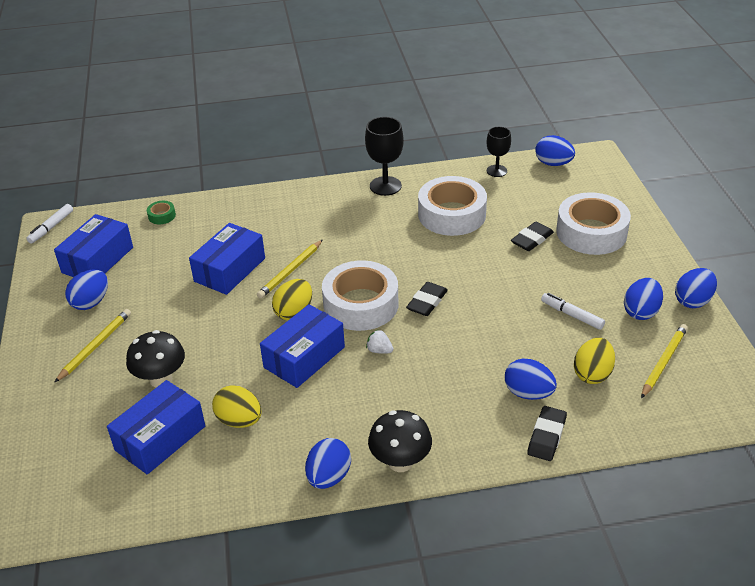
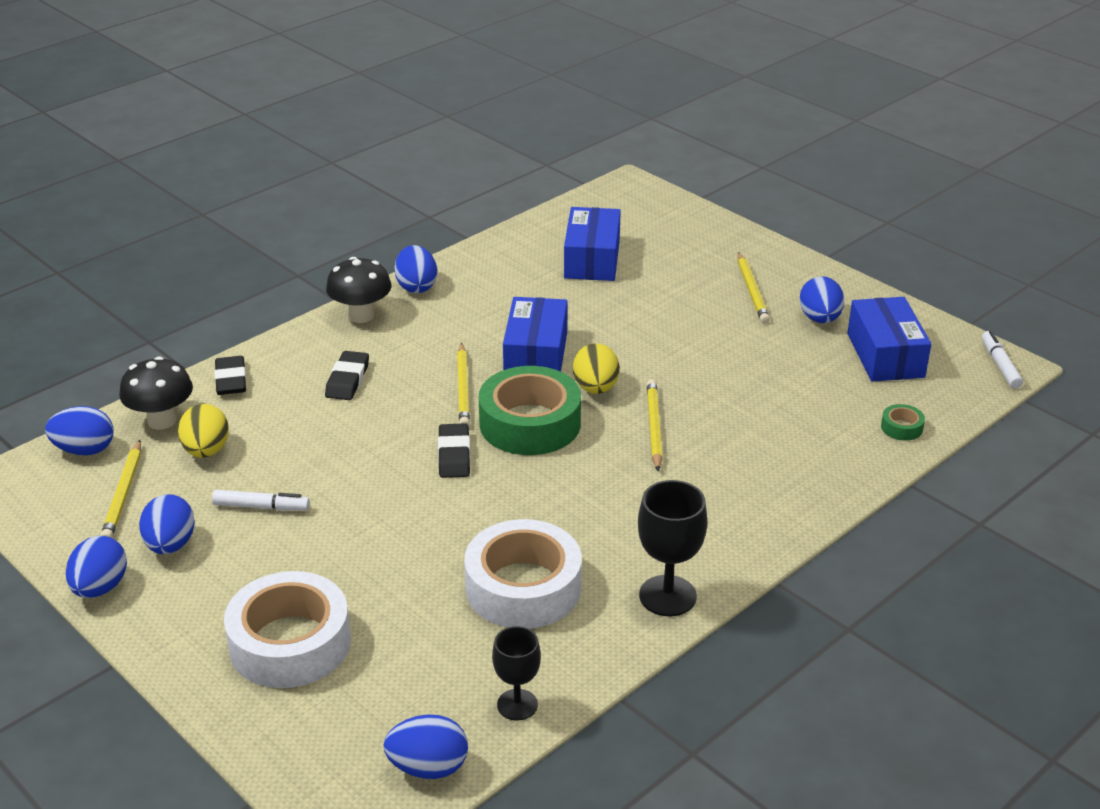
camera: 145 degrees right, 5 degrees down
black mushroom [126,330,185,387] -> black mushroom moved to [119,356,193,430]
blue box [189,223,265,295] -> none
yellow egg [212,385,262,428] -> none
white tape [322,260,399,331] -> green tape [479,366,581,455]
white strawberry [366,330,393,354] -> yellow pencil [457,343,470,426]
blue egg [505,359,557,400] -> blue egg moved to [45,406,114,455]
black eraser [511,222,554,251] -> black eraser moved to [325,351,369,400]

